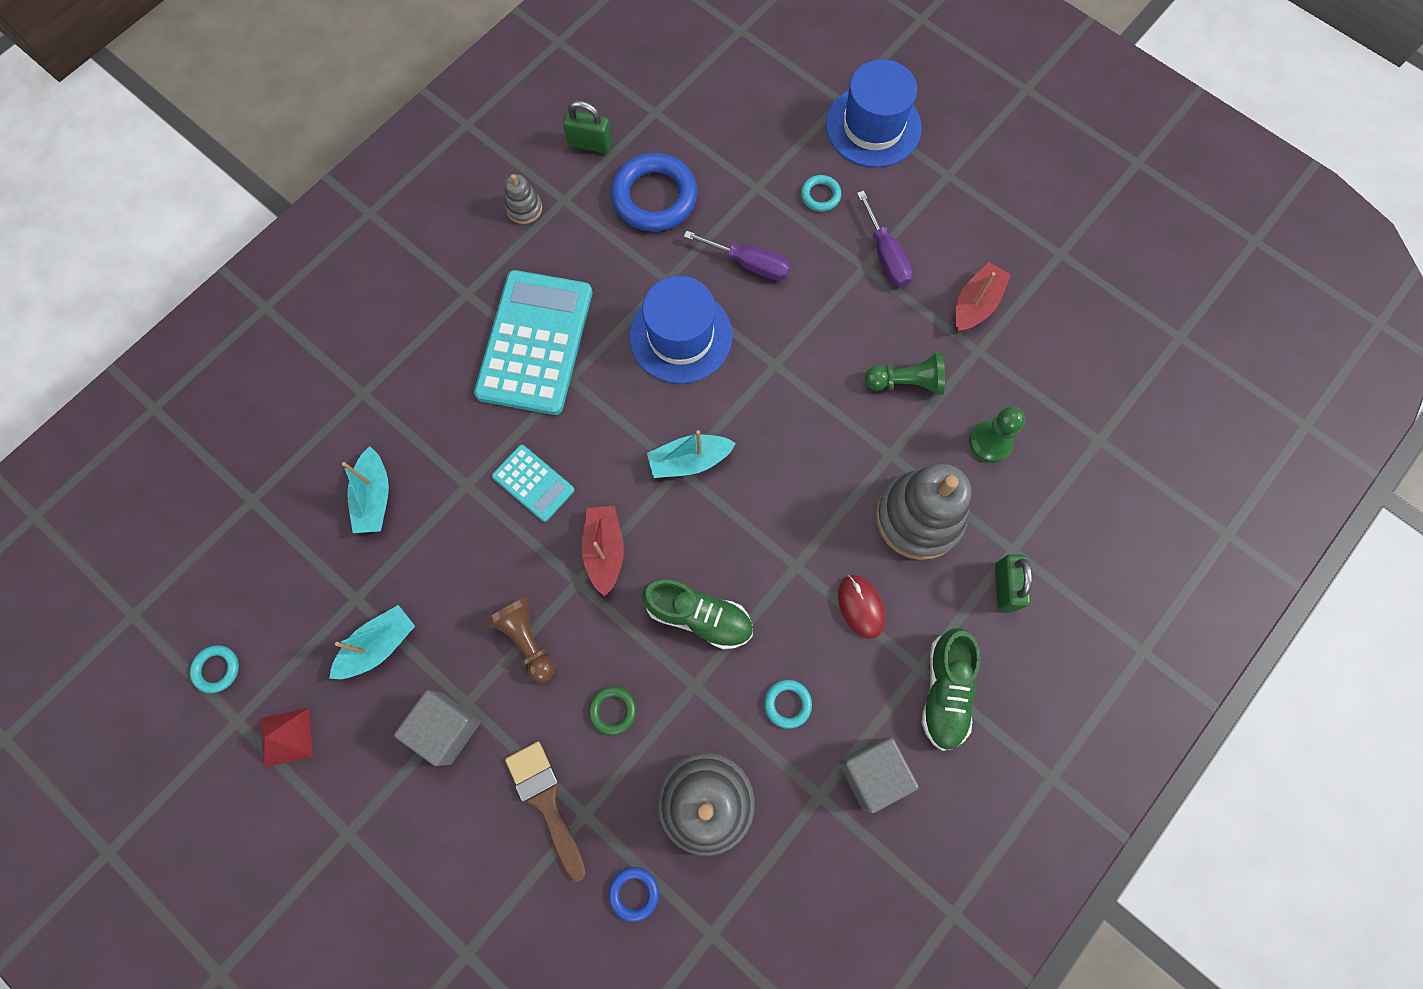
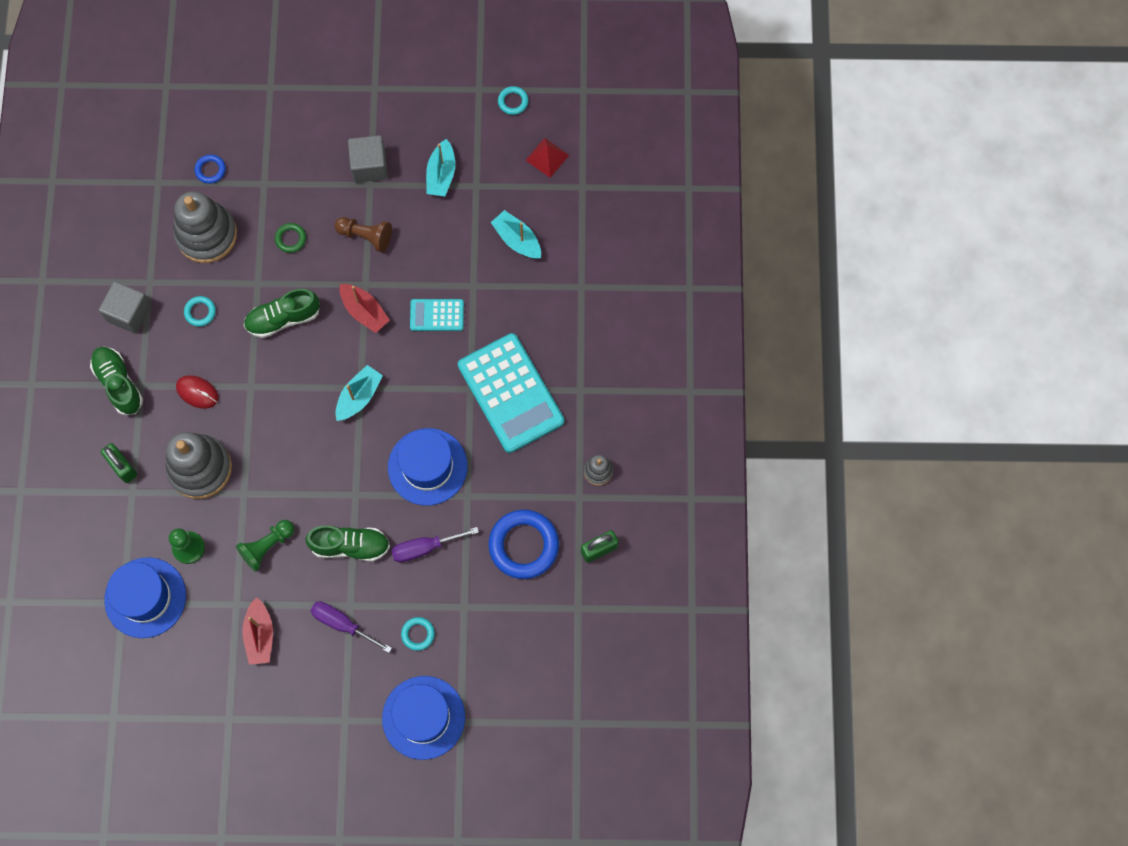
camera: 140 degrees right, 0 degrees up
red pyramid [260,708,313,767] -> red pyramid moved to [526,138,569,178]
brown brush [505,742,586,882] -> none
none -> blue hat [104,557,186,638]
none -> green shoe [305,525,390,561]

